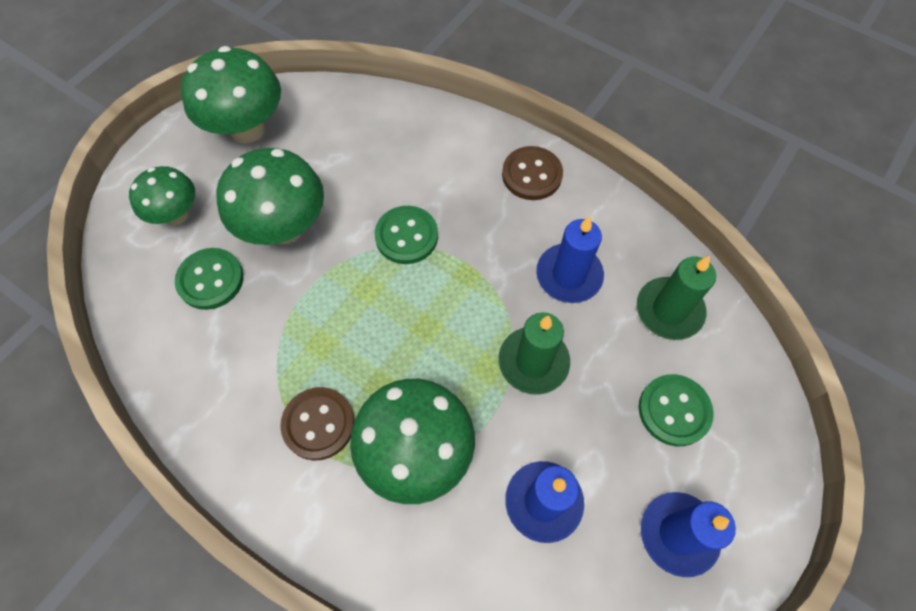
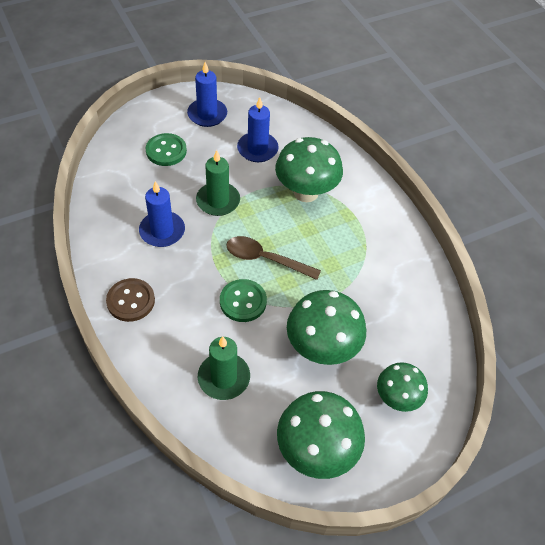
camera: 155 degrees left, 10 degrees down
green button [175,248,244,310] -> none
brown button [280,387,355,461] -> none
green candle [637,256,716,340] -> green candle moved to [198,336,250,400]
none -> brown spoon [226,236,321,280]

